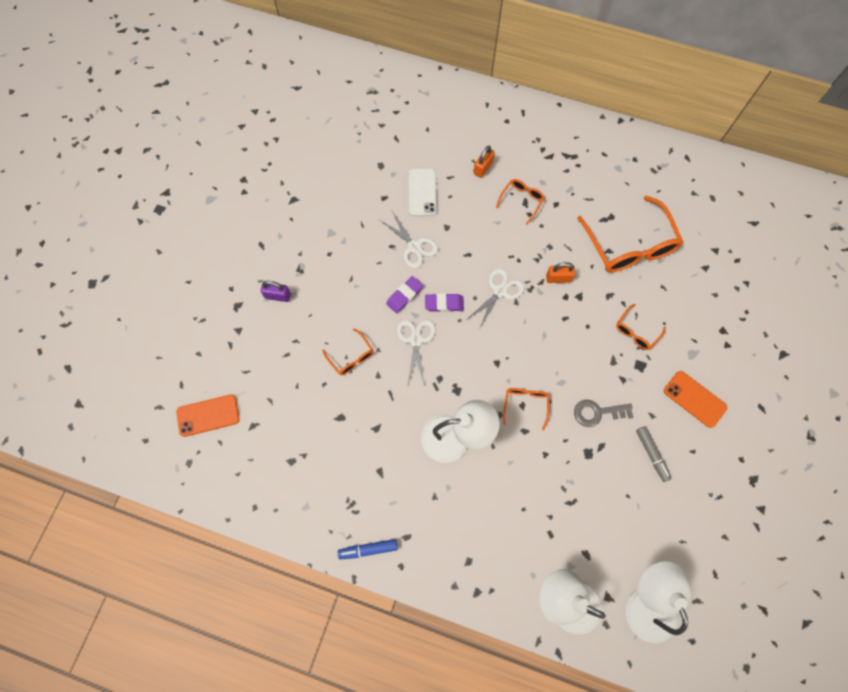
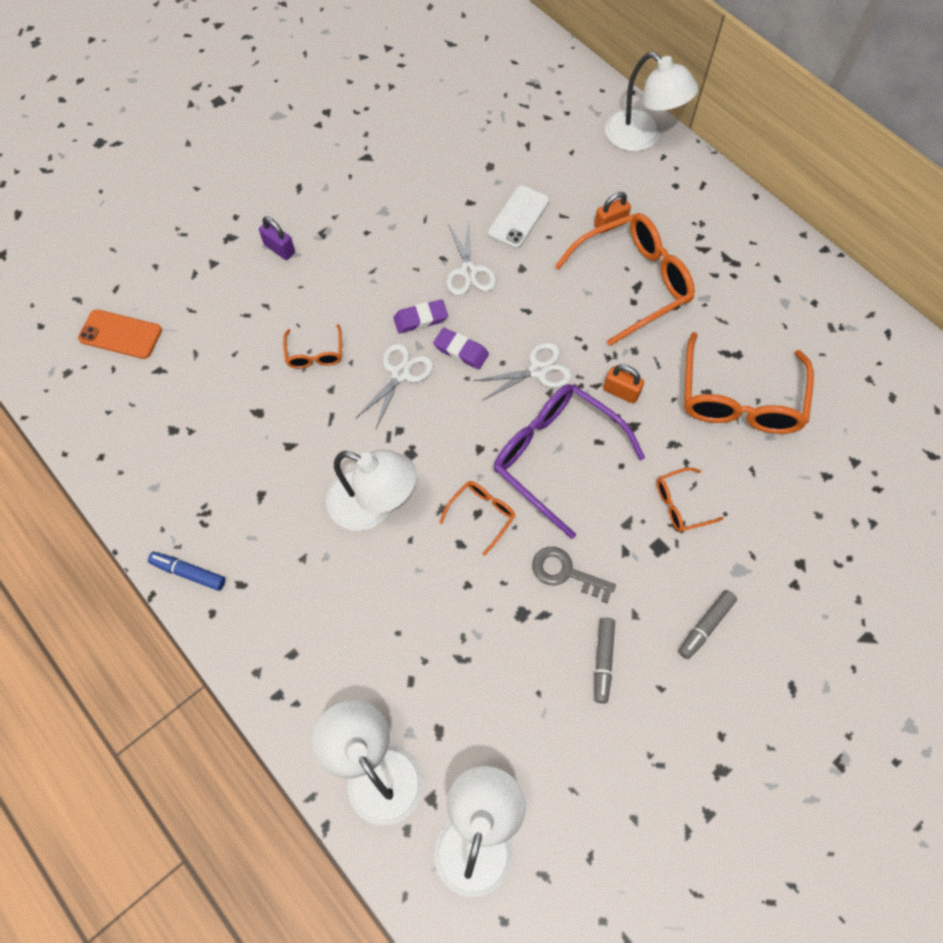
camera: 30 degrees right, 5 degrees down
orange glasses [496,179,545,225] -> orange glasses [555,213,695,346], size x2.09
orange phone [664,371,727,428] -> grey marker [678,590,737,659]
none -> purple glasses [494,384,645,539]
none -> white lamp [605,52,698,152]

